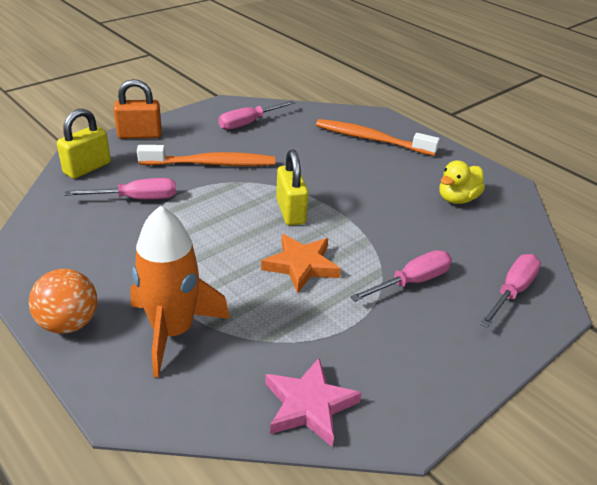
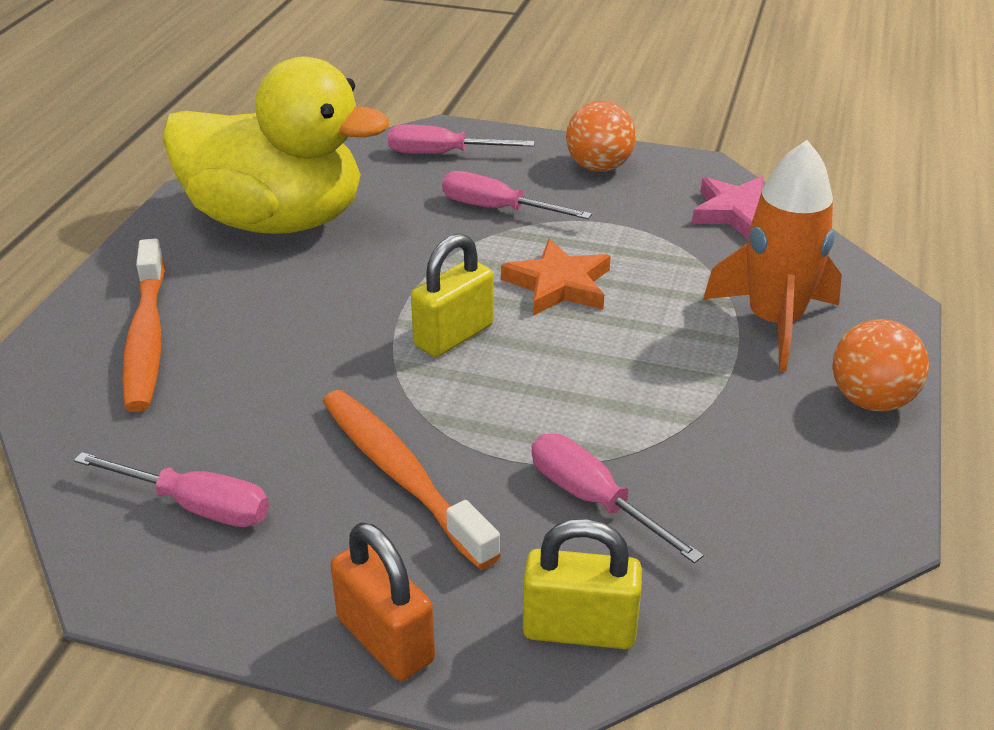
camera: 120 degrees left, 0 degrees up
yellow duck [439,160,485,204] -> yellow duck [162,57,389,234], size x2.37
none -> orange ball [566,101,636,172]

